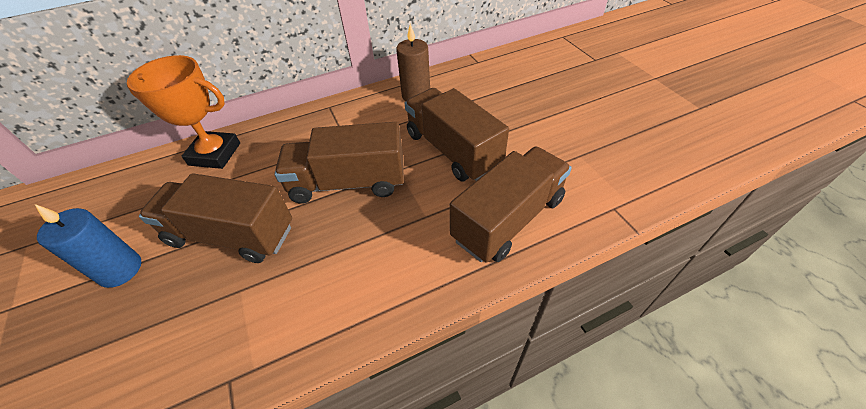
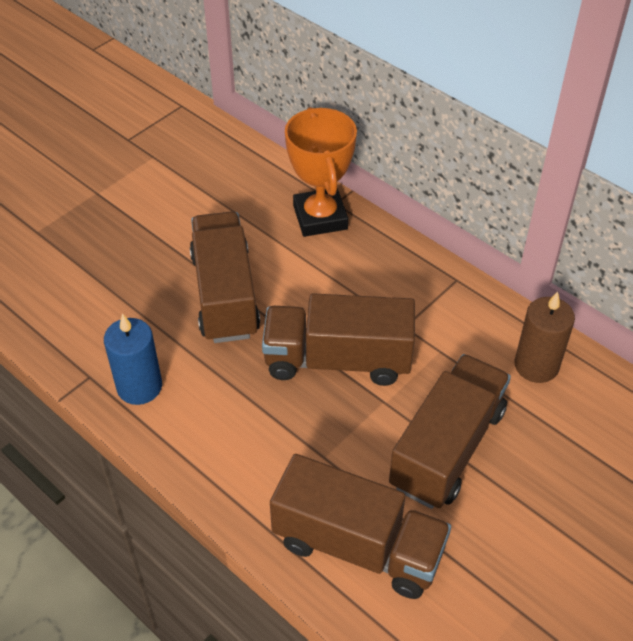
camera: 65 degrees right, 0 degrees up
blue candle [35,204,142,288] -> blue candle moved to [104,313,162,405]
brown truck [275,122,404,204] -> brown truck turned 60 degrees counterclockwise [262,293,415,386]

